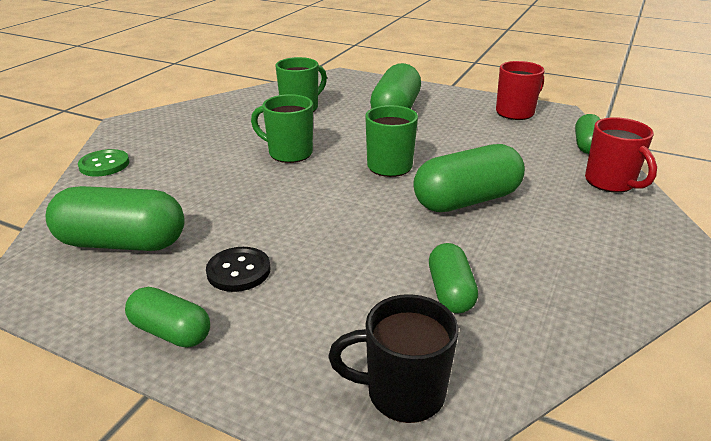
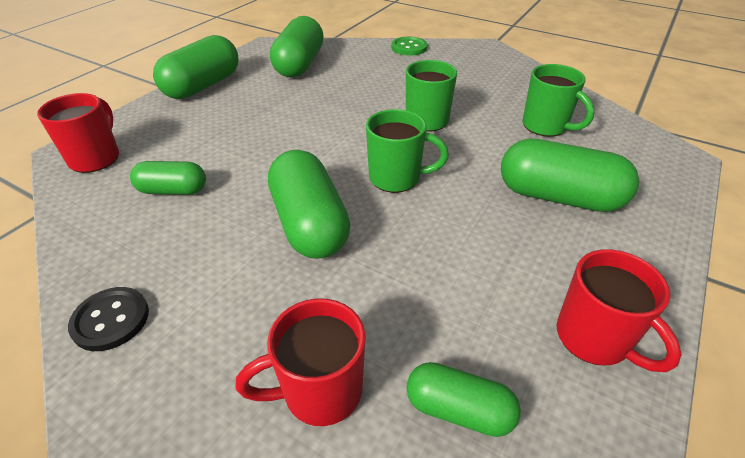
camera: 95 degrees right, 10 degrees up
green capsule [125,287,210,348] -> green capsule [153,35,239,99], size x1.71
black button [206,247,270,292] -> black button moved to [68,287,149,351]
black mug [328,294,458,423] -> red mug [37,93,119,173]

